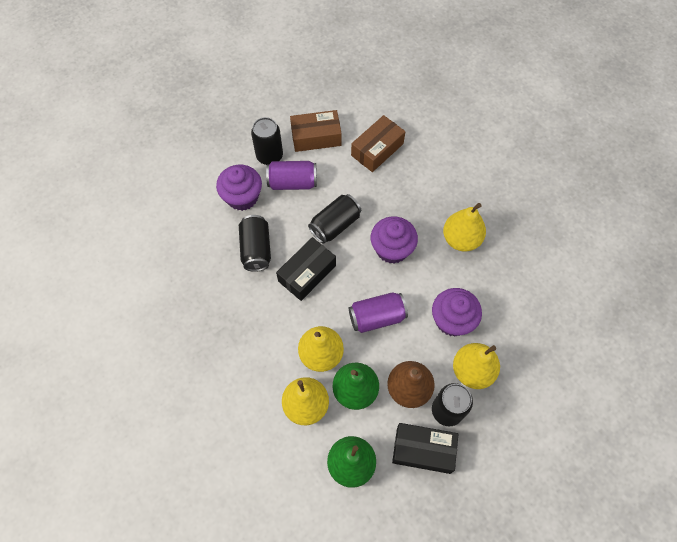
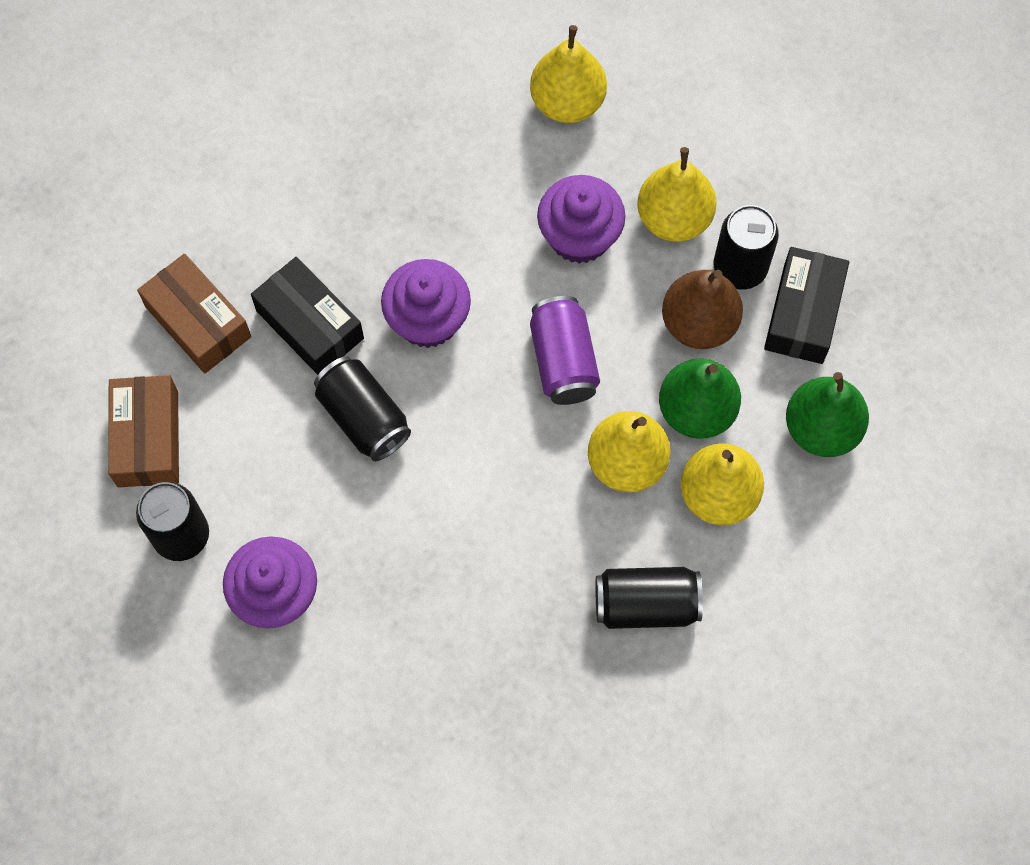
camera: 85 degrees left, 5 degrees up
black can [239,215,271,272] -> black can moved to [595,567,703,629]
purple can [266,161,317,190] -> none
black box [276,237,336,301] -> black box moved to [251,257,364,375]
yellow pear [443,203,486,251] -> yellow pear moved to [530,25,607,123]

